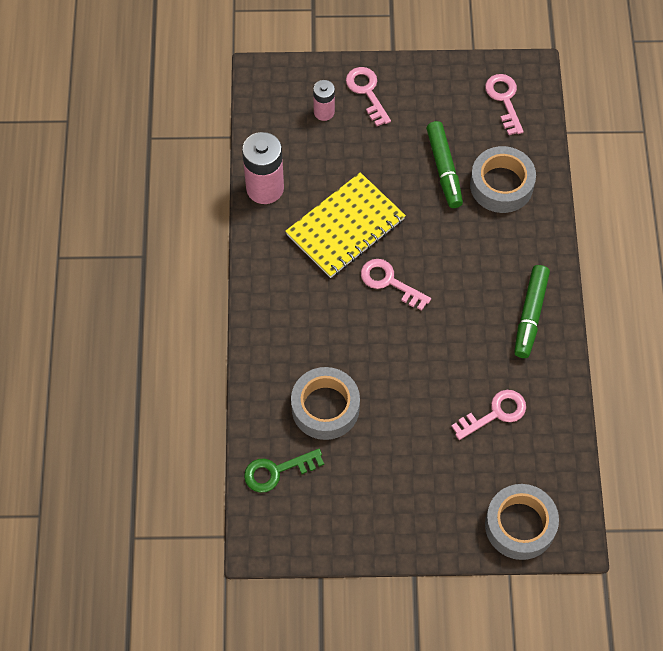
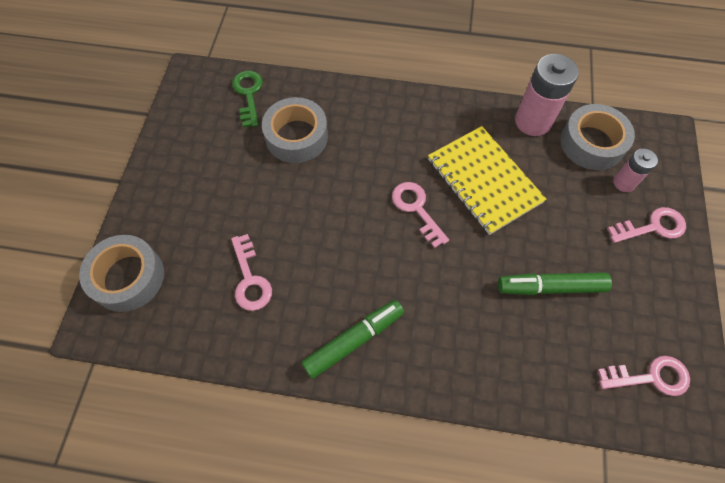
camera: 100 degrees right, 0 degrees up
pink key [361,259,431,311] -> pink key turned 75 degrees counterclockwise [392,182,449,248]
grey tape [470,146,536,213] -> grey tape moved to [560,104,635,170]
green marker [514,265,550,358] -> green marker turned 120 degrees clockwise [301,300,404,379]

